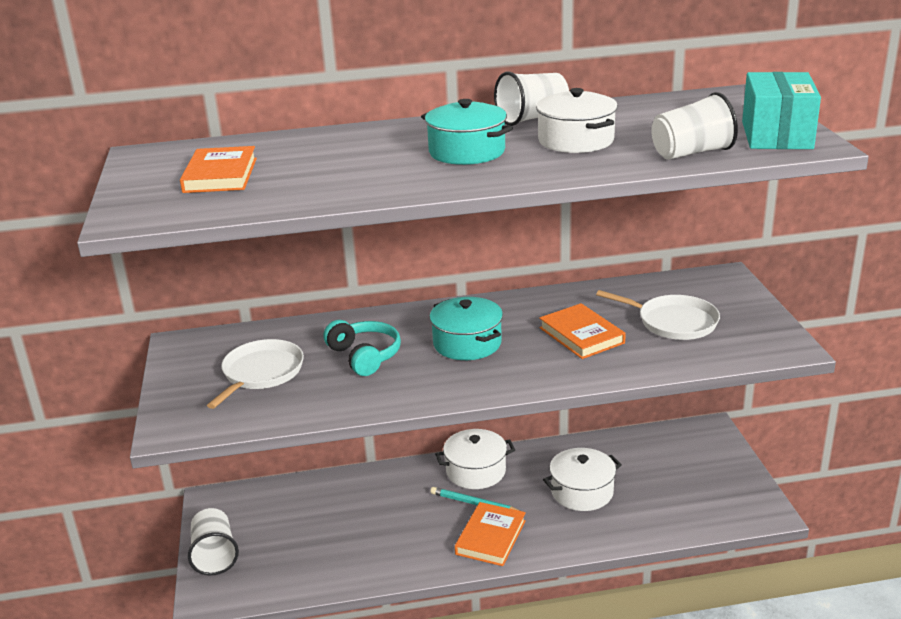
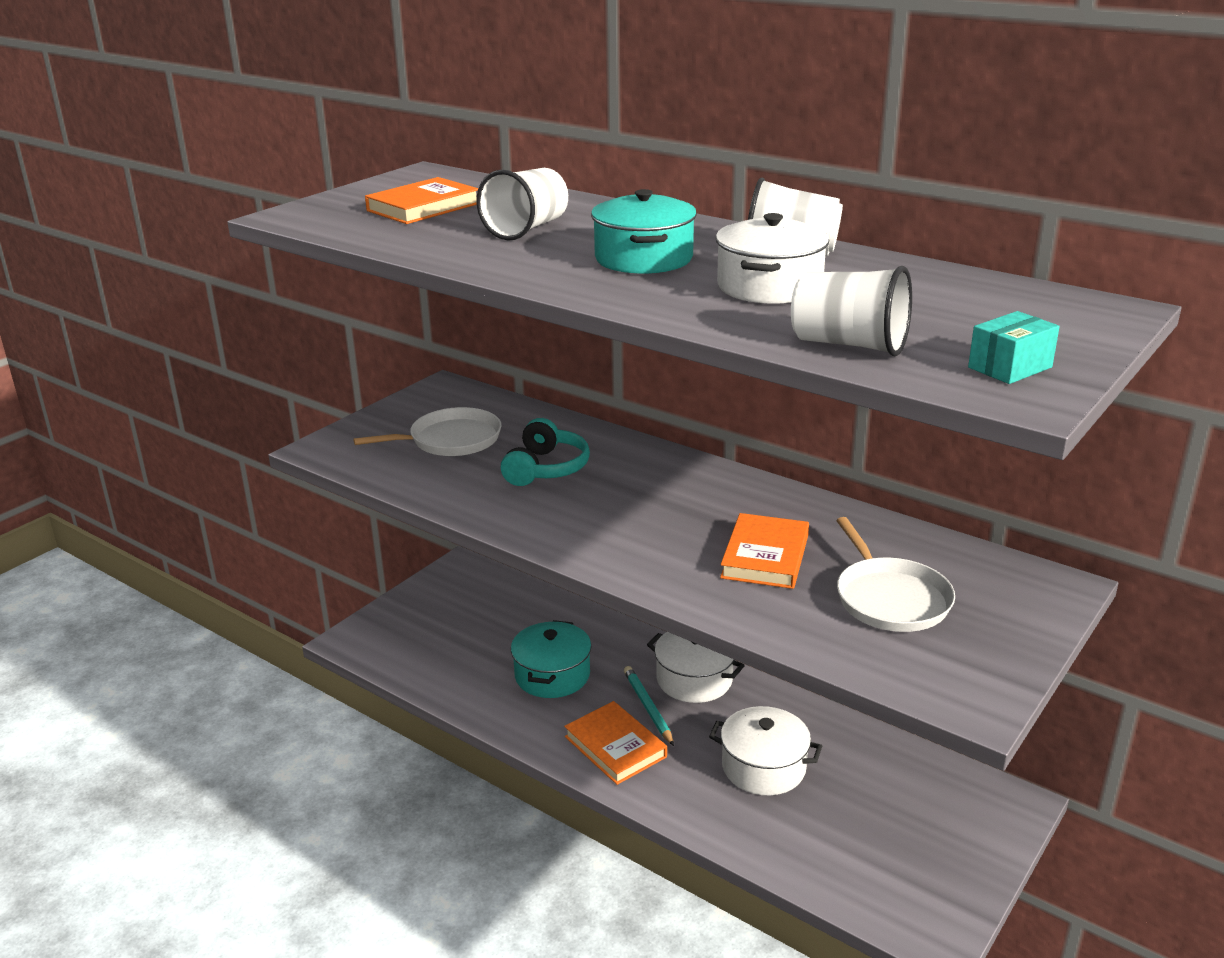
camera: 45 degrees right, 0 degrees up
white cup [188,508,239,576] -> white cup moved to [477,168,568,240]
turquoise pot [429,297,503,360] -> turquoise pot moved to [511,620,592,698]
orange book [455,502,526,566] -> orange book turned 75 degrees clockwise [564,701,667,785]
turquoise box [742,72,821,149] -> turquoise box [968,311,1060,384], size x0.53

